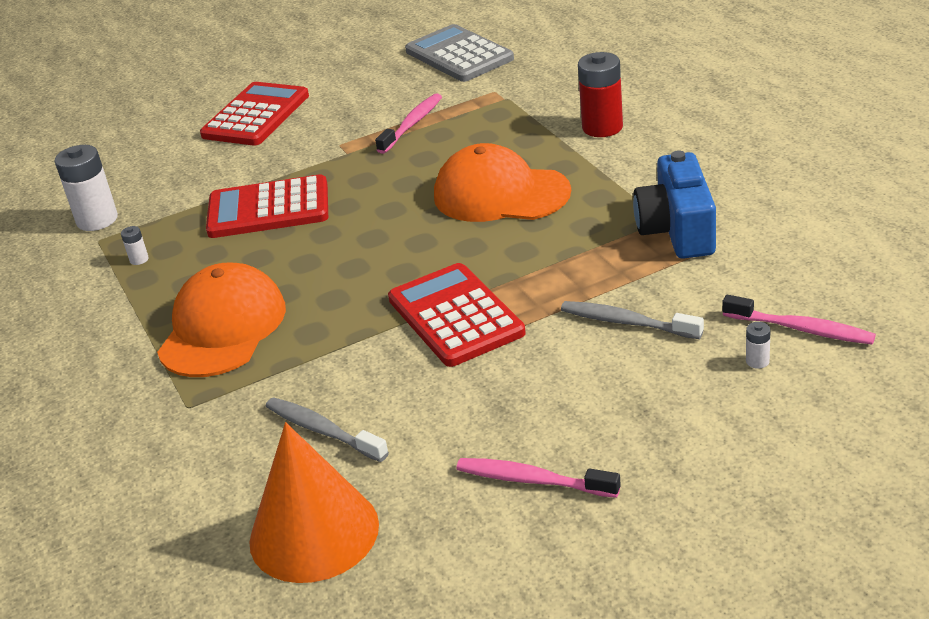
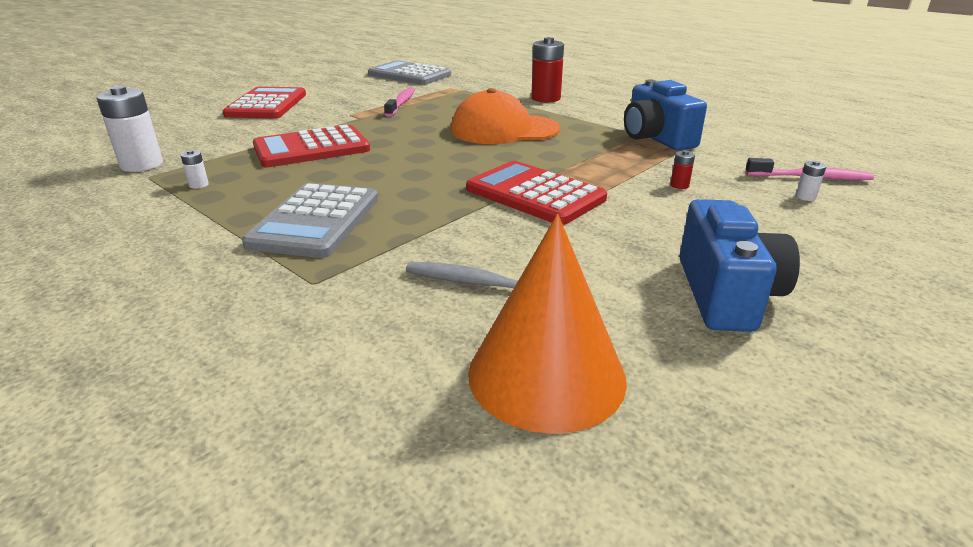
camera: 25 degrees left, 5 degrees down
orange cap [157,263,286,377] -> grey calculator [242,183,378,258]
pink toothbrush [457,458,621,498] -> blue camera [679,199,800,332]
grey toothbrush [561,301,704,339] -> red battery [670,150,695,189]

